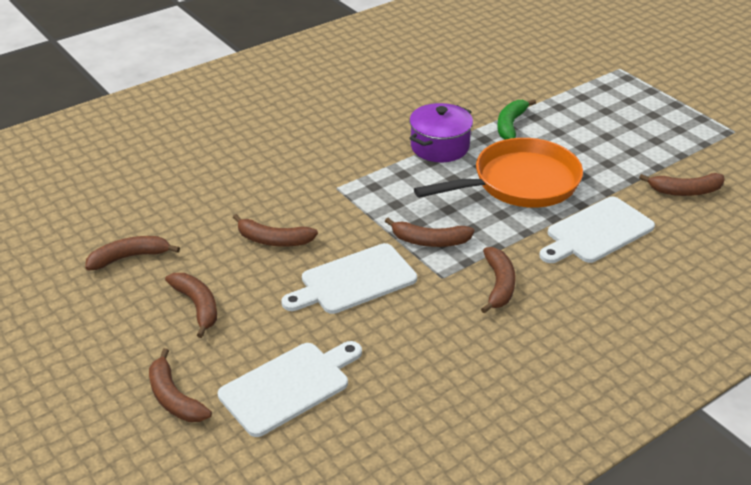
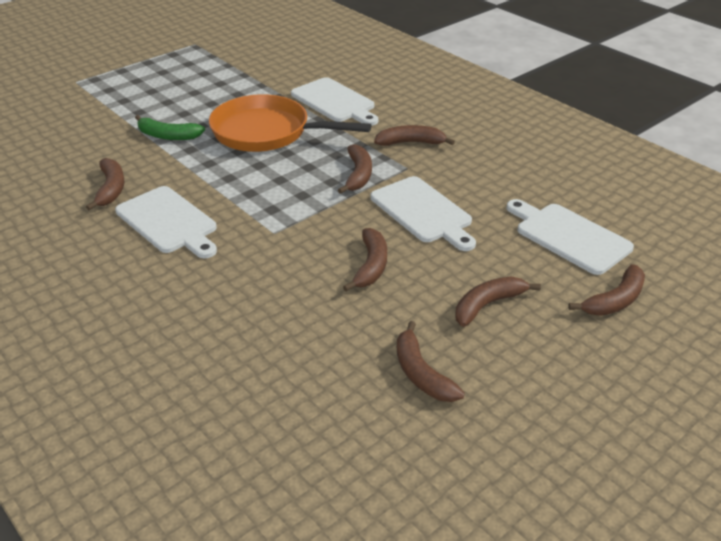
camera: 95 degrees left, 0 degrees up
purple pot [409,103,473,162] -> none
orange pan [414,138,583,208] -> orange pan turned 45 degrees counterclockwise [209,94,371,152]
brown banana [639,173,725,196] -> brown banana moved to [86,158,124,211]
none -> white cutting board [115,186,217,258]

